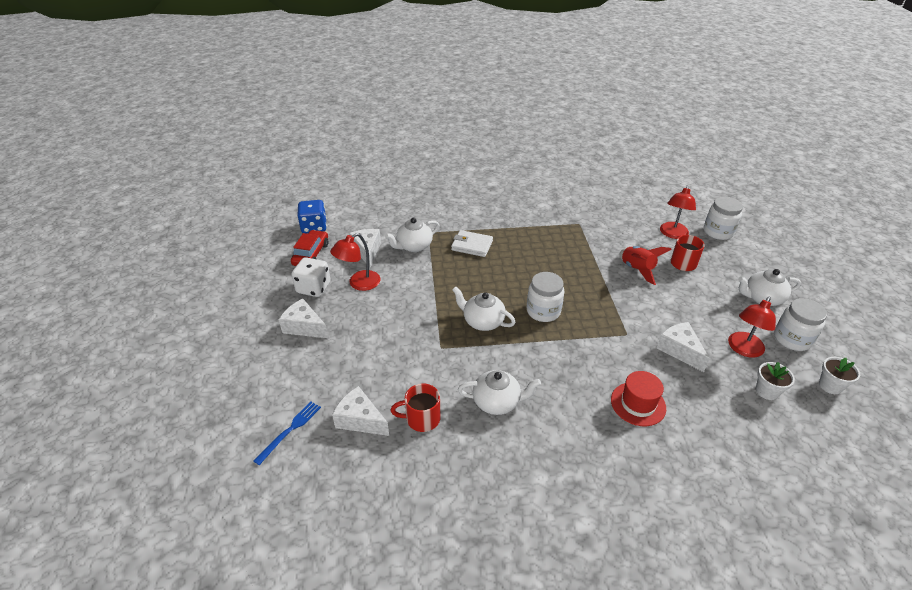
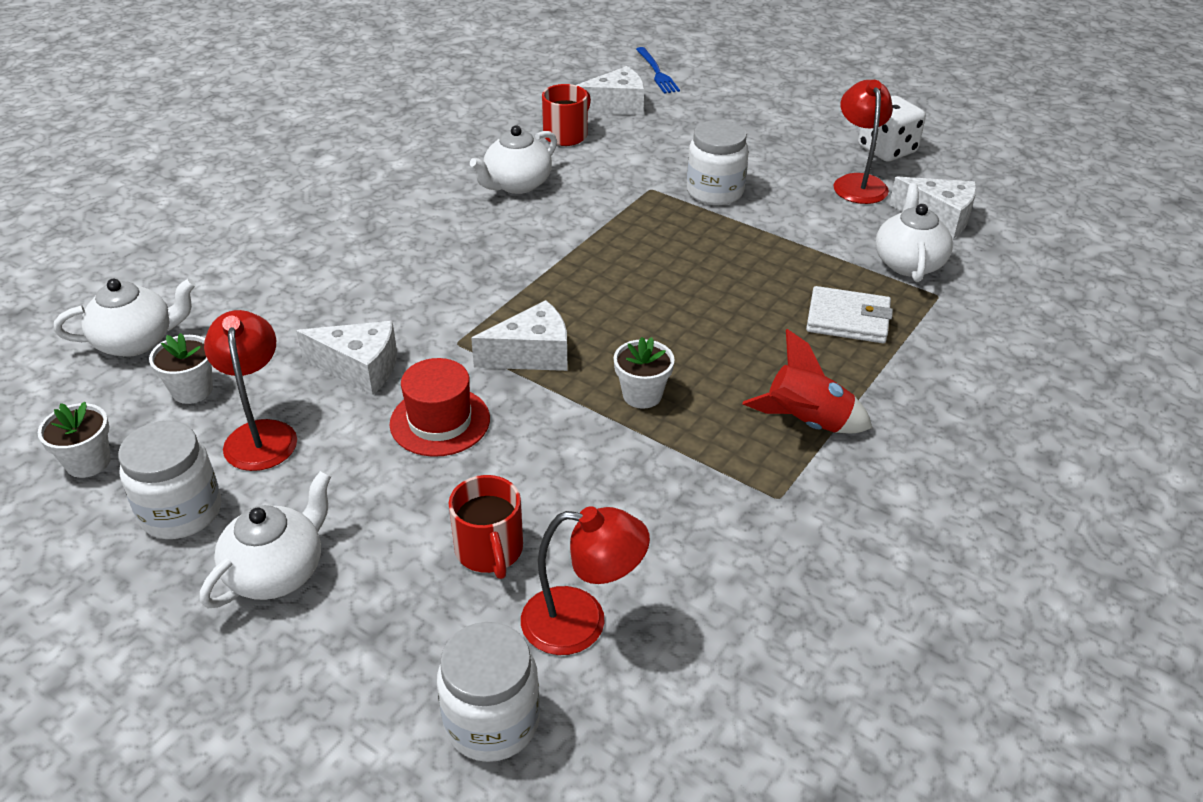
camera: 130 degrees right, 0 degrees up
white cheese [279,298,328,338] -> white cheese moved to [471,300,568,371]
red car [291,230,328,266] -> none
blue dice [297,200,327,233] -> none
white wallet [451,230,493,257] -> white wallet turned 45 degrees clockwise [806,286,893,343]
white teapot [452,286,516,331] -> white teapot moved to [54,278,196,357]
white jar [526,272,565,322] -> white jar moved to [687,120,749,205]
red hat [611,371,666,426] -> red hat moved to [390,358,490,457]
red rocket [619,246,672,285] -> red rocket moved to [743,329,872,433]
red lamp [660,185,696,239] -> red lamp turned 120 degrees clockwise [521,506,650,655]
none -> white flower pot [614,337,675,409]

